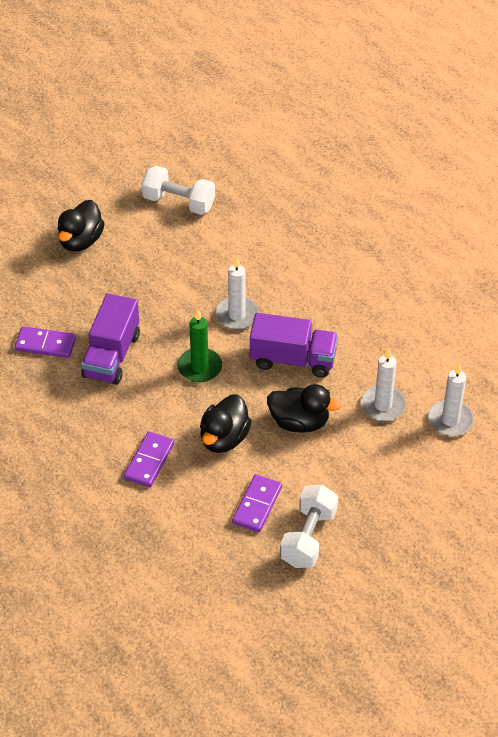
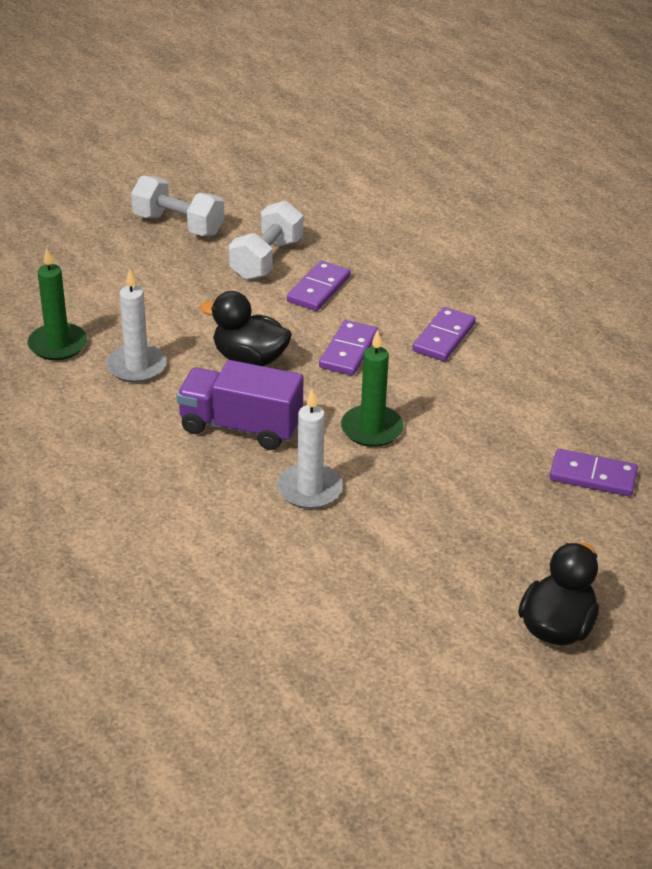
camera: 175 degrees left, 10 degrees down
purple truck [81,293,140,385] -> none
white dumbbell [142,166,215,215] -> white dumbbell moved to [131,175,224,236]
black duck [200,394,252,453] -> purple domino [319,320,378,376]
white candle [428,363,474,436] -> green candle [28,247,87,361]

